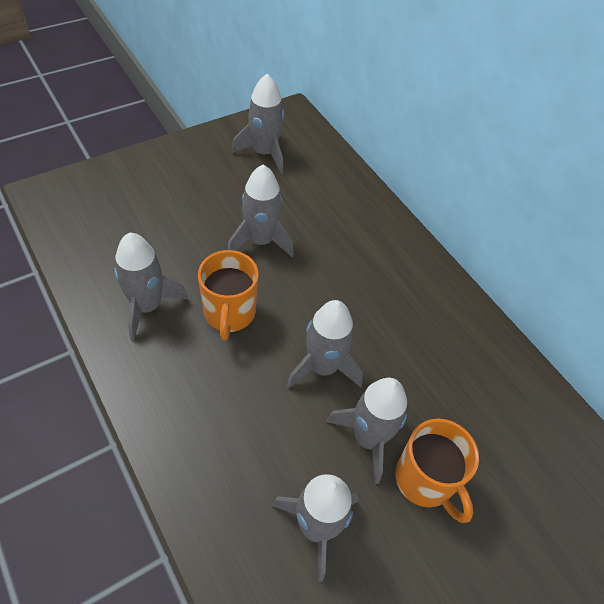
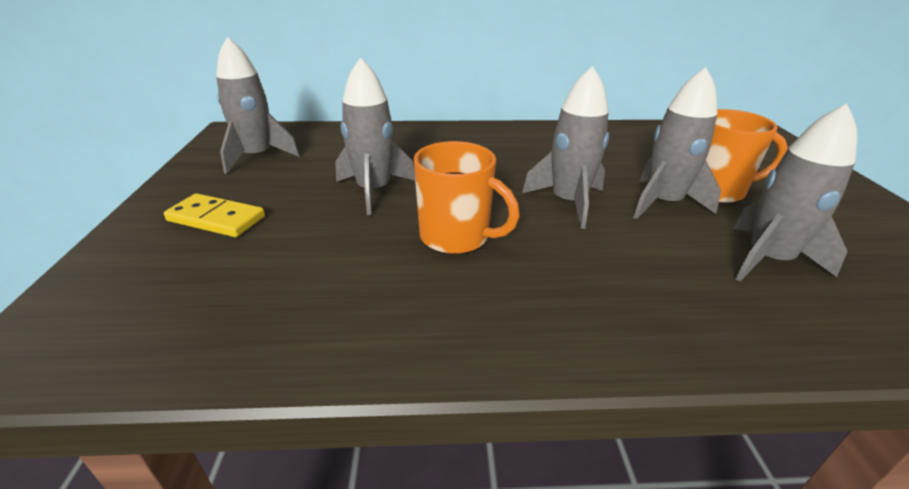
camera: 55 degrees left, 20 degrees down
grey rocket [114,233,188,341] -> none
none -> yellow domino [164,193,265,237]

